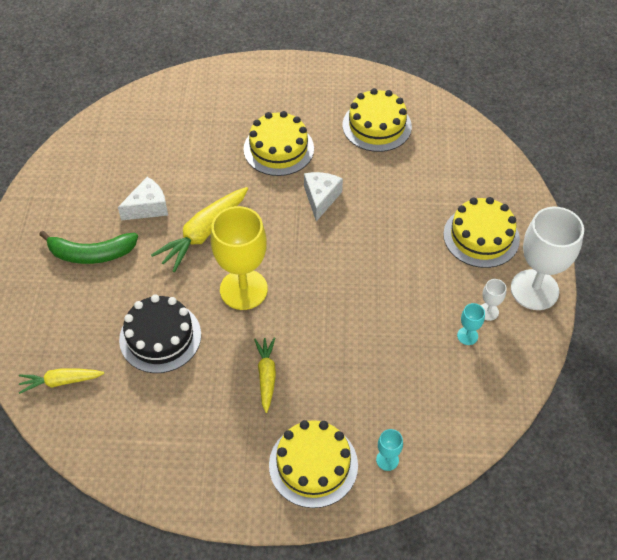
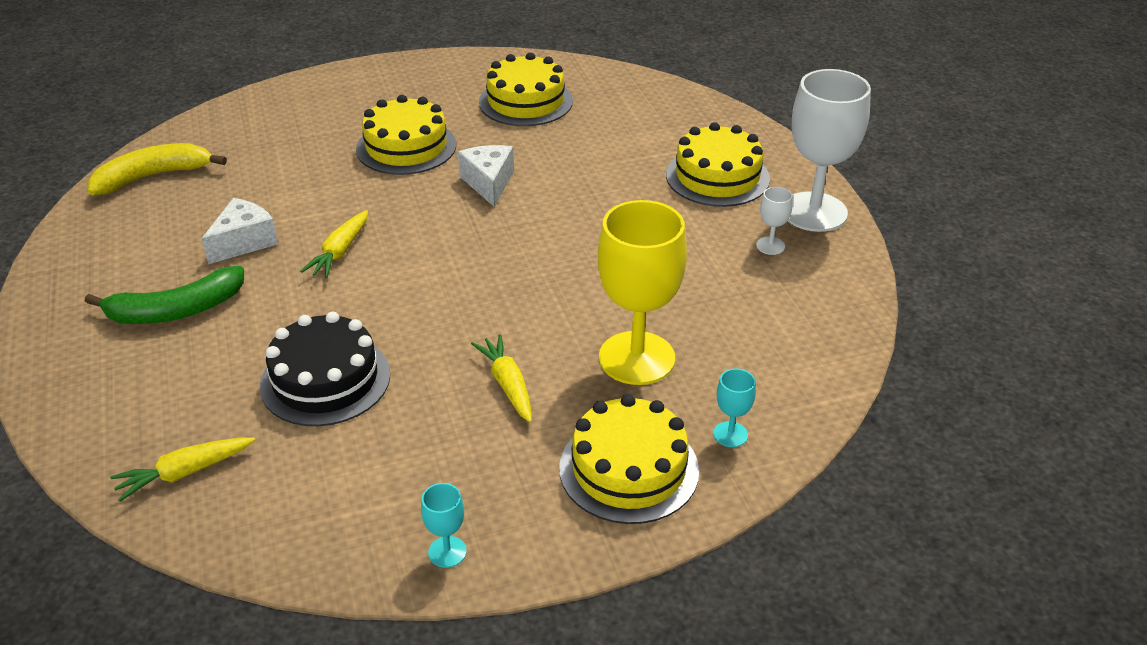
camera: 20 degrees left, 15 degrees down
yellow carrot [151,187,248,272] -> yellow carrot [300,210,368,278], size x0.61
yellow goblet [211,206,268,310] -> yellow goblet moved to [597,200,687,385]
turquoise goblet [457,303,485,345] -> turquoise goblet moved to [421,483,467,568]
none -> yellow banana [88,143,227,195]

